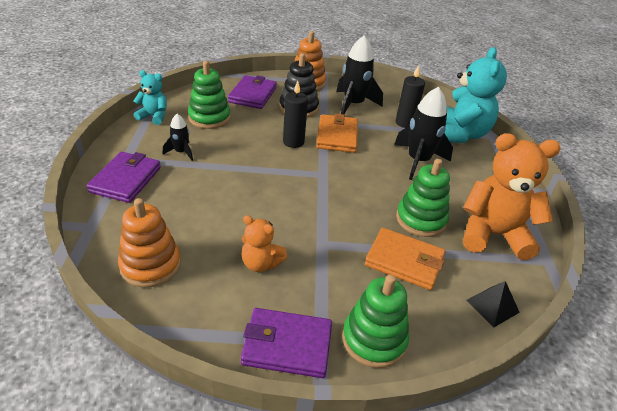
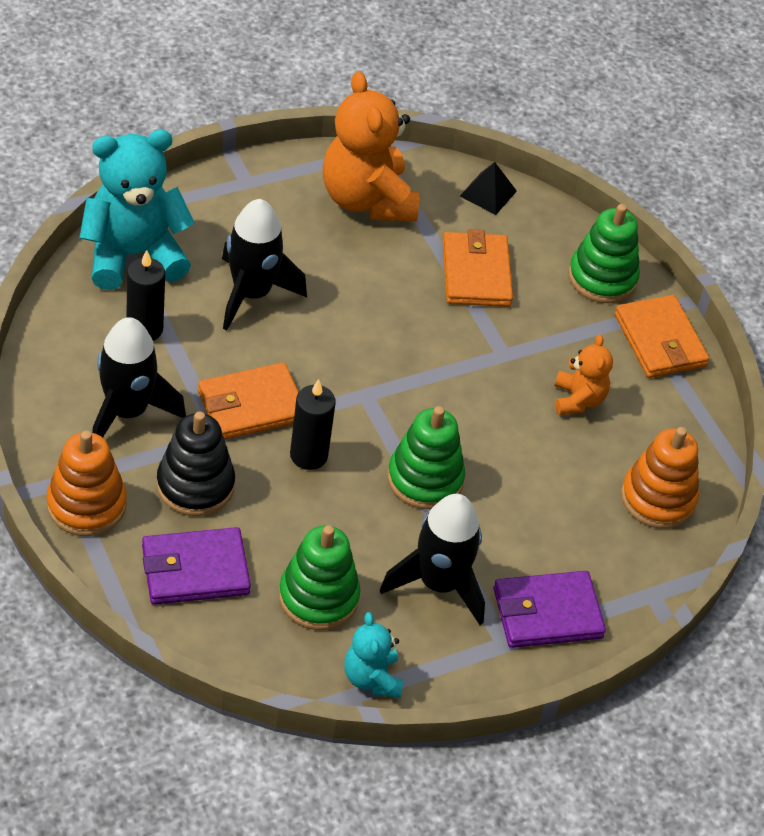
camera: 120 degrees left, 10 degrees up
black rocket [163,114,193,161] -> black rocket [380,494,485,625], size x1.91
purple wallet [241,308,332,378] -> orange wallet [615,295,709,378]
green stacking toy [396,159,450,237] -> green stacking toy moved to [388,406,465,509]

